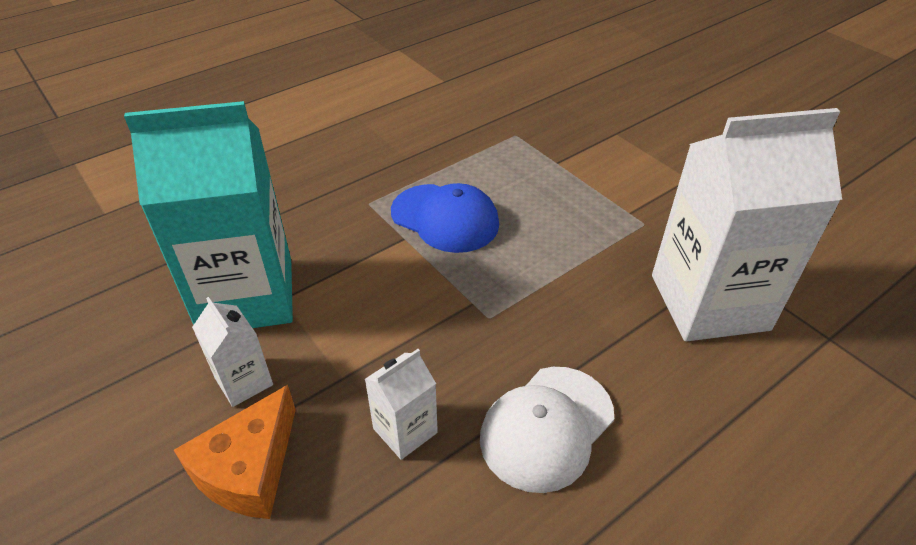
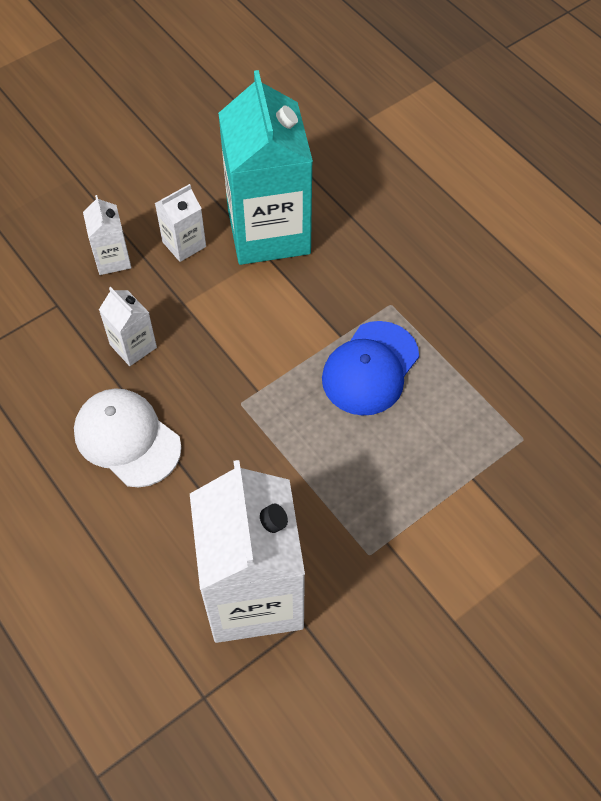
camera: 90 degrees right, 15 degrees up
orange cheese [174,385,296,519] -> white carton [83,195,131,275]

